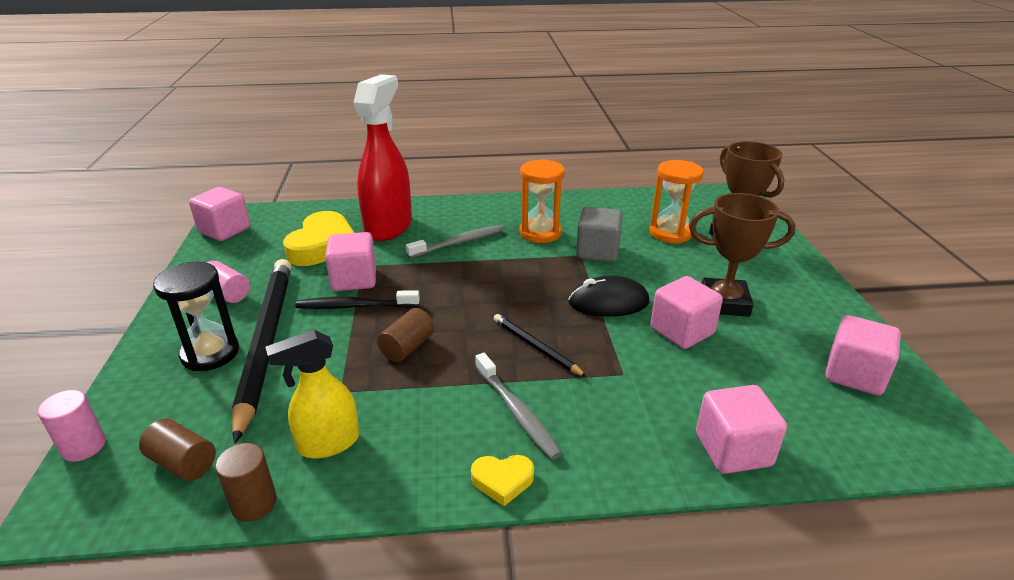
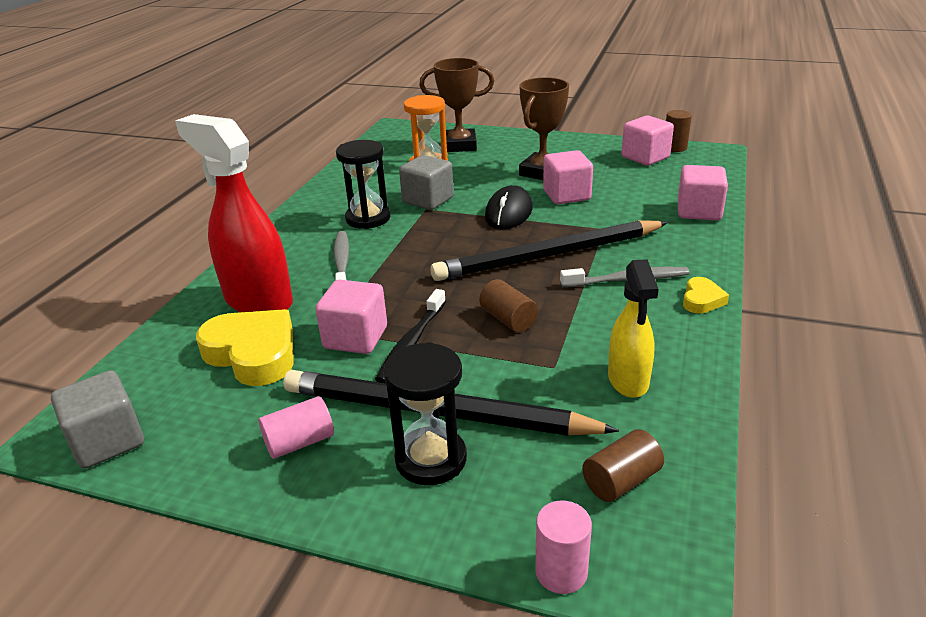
camera: 65 degrees left, 0 degrees up
pink cube [189,187,250,241] -> grey cube [51,370,144,469]
brown cylinder [215,443,277,522] -> brown cylinder moved to [666,110,692,152]
black pencil [493,314,587,377] -> black pencil [431,220,668,281], size x2.19
orange hourglass [519,159,565,243] -> black hourglass [336,140,390,229]

